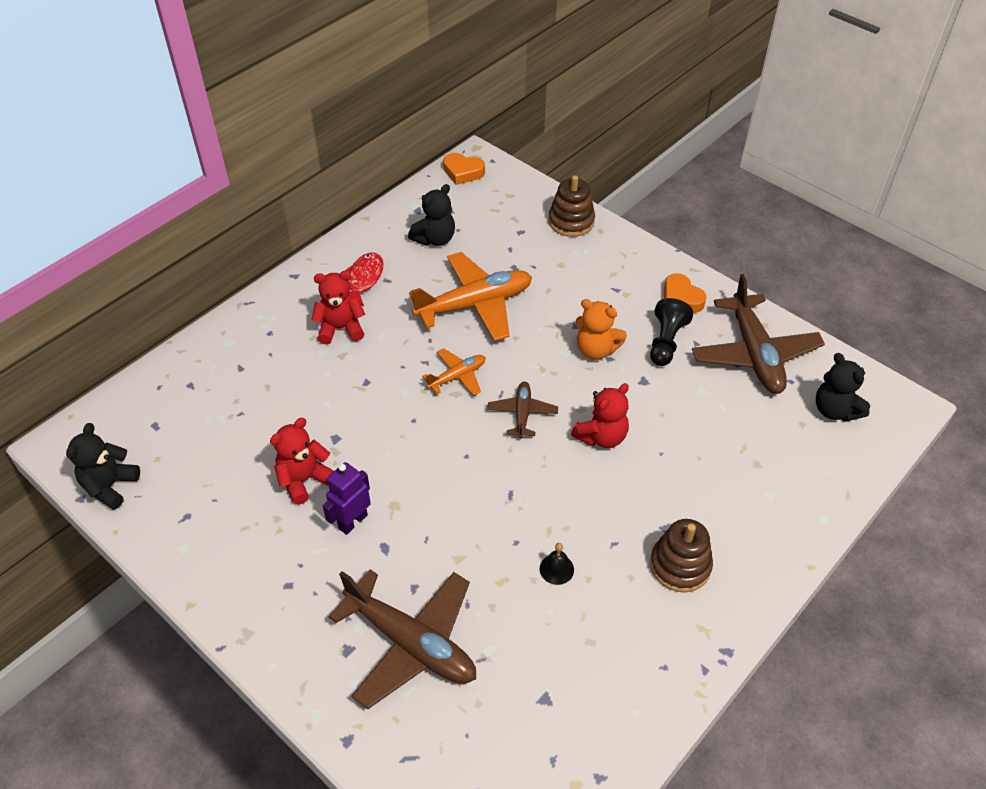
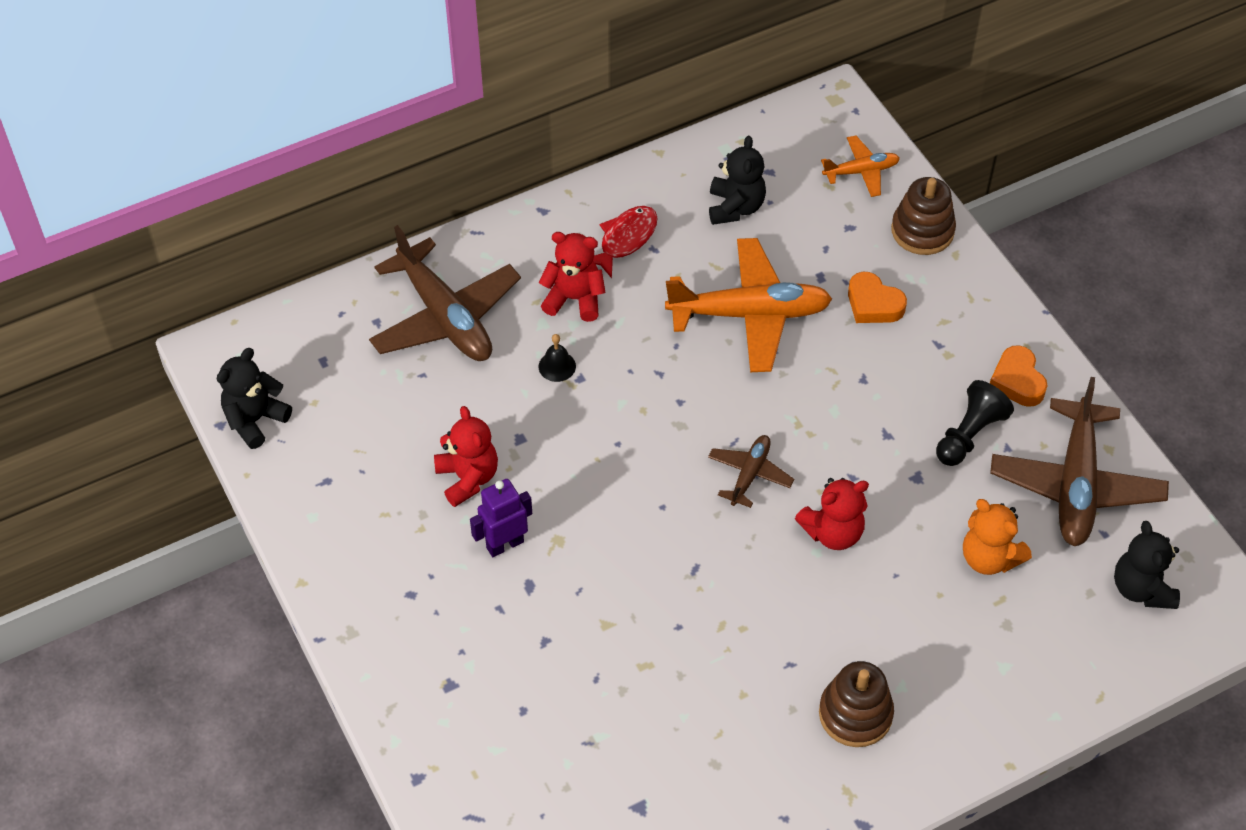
camera: 20 degrees right, 5 degrees up
red teddy bear [270,418,334,505] -> red teddy bear turned 90 degrees clockwise [434,406,498,507]
brown plane [328,569,476,709] -> brown plane moved to [369,225,521,361]
black teddy bear [408,184,455,246] -> black teddy bear turned 60 degrees counterclockwise [709,136,766,225]
orange plane [422,348,486,396] -> orange plane moved to [821,136,900,197]
orange heart [443,153,485,185] -> orange heart moved to [848,272,907,323]
black bell [540,543,574,585] -> black bell moved to [539,334,576,382]
orange teddy bear [576,299,627,360] -> orange teddy bear moved to [963,499,1032,575]

